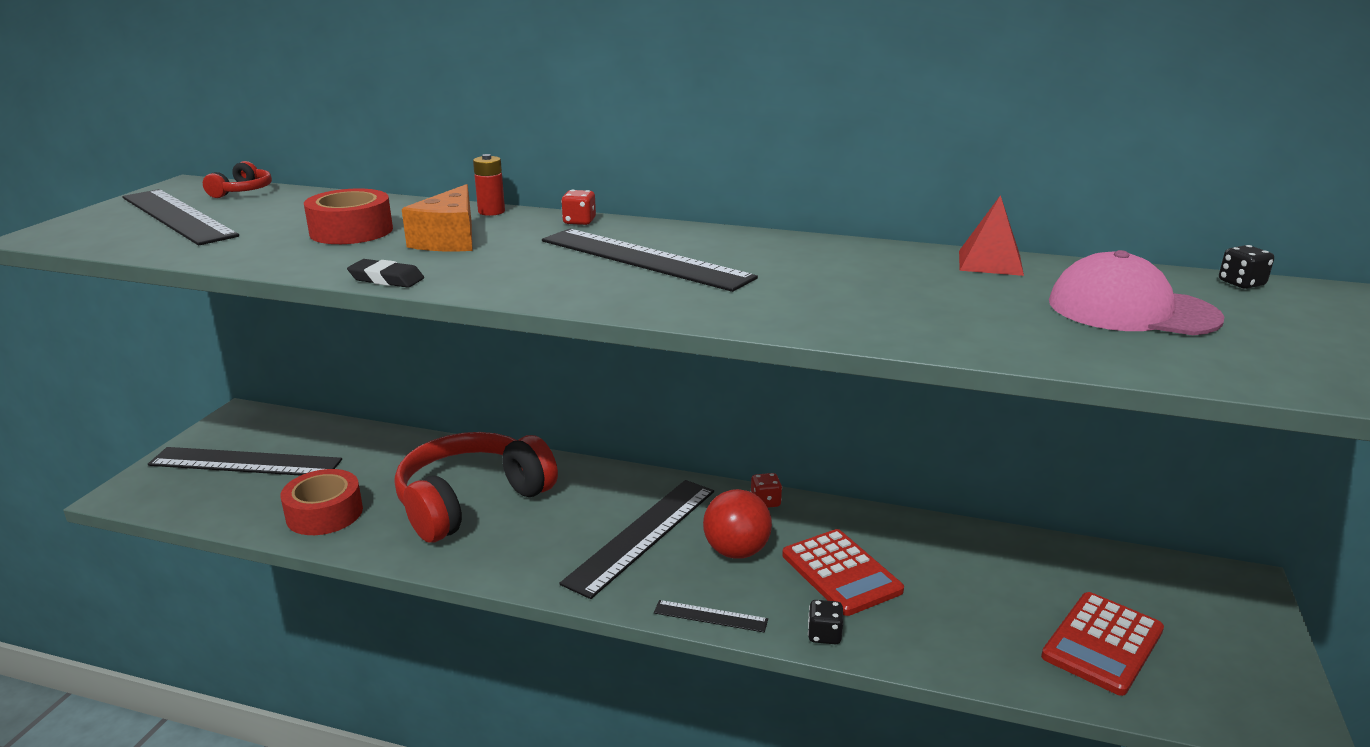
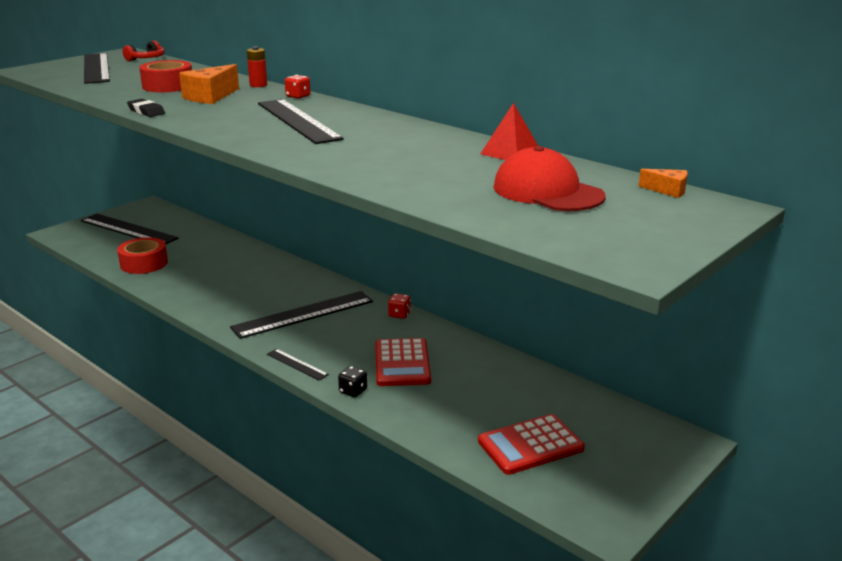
camera: 25 degrees right, 0 degrees up
red headphones [395,432,558,543] -> none
red ball [703,489,772,559] -> none
pink cap [1049,250,1224,335] -> red cap [493,146,606,211]
black dice [1219,245,1274,289] -> orange cheese [639,169,688,198]

